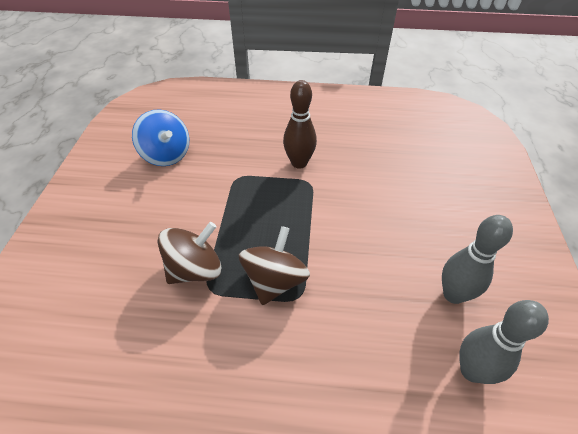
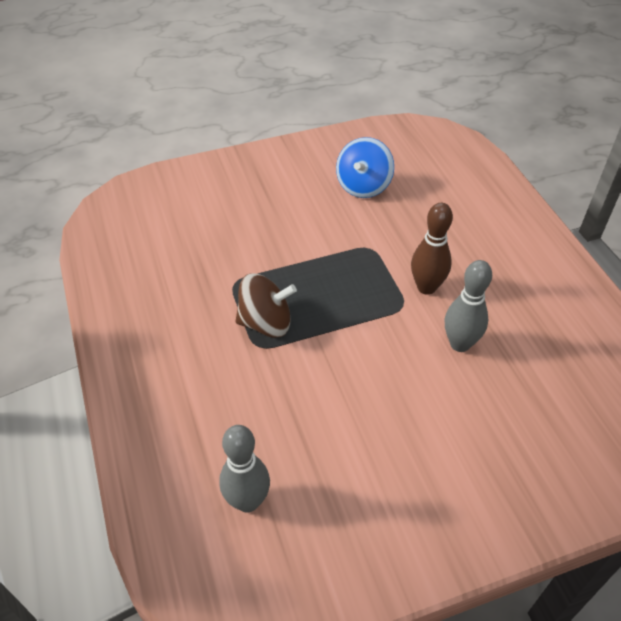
camera: 65 degrees right, 0 degrees up
brown spinning top [157,222,222,284] -> none
grey bowling pin [442,215,513,304] -> grey bowling pin moved to [445,260,492,352]

